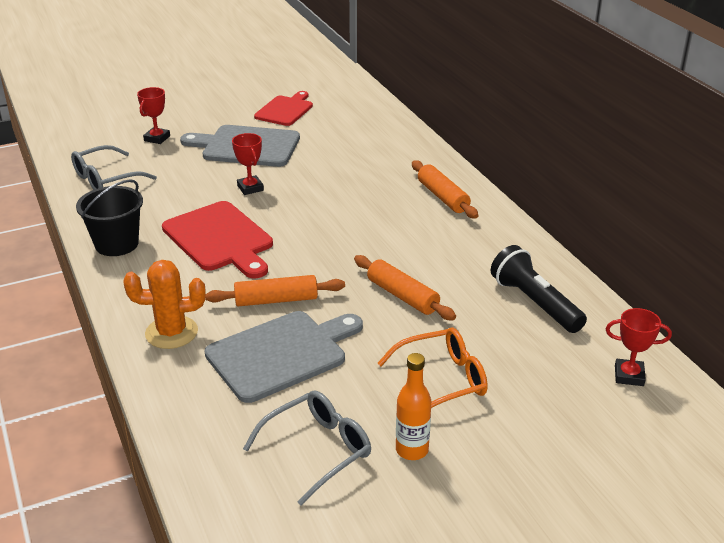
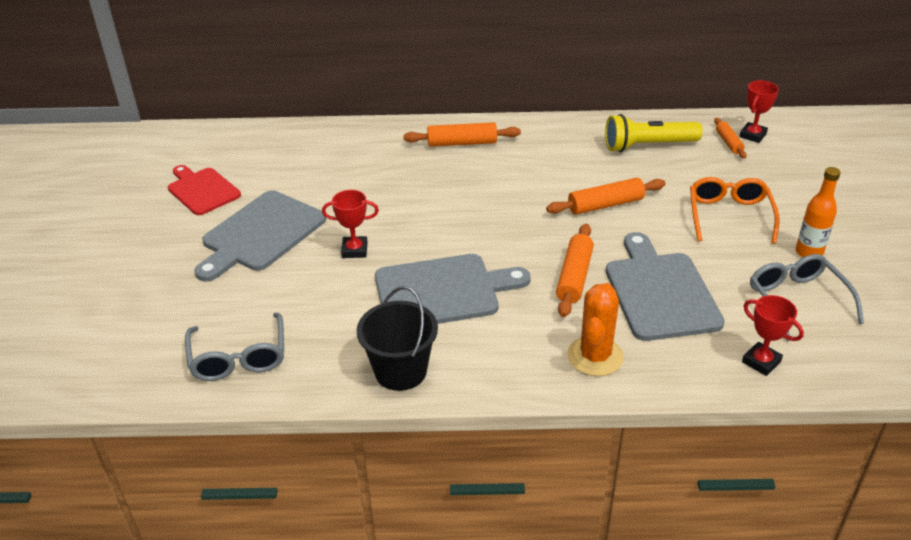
camera: 65 degrees left, 5 degrees up
red trophy [137,87,170,144] -> red trophy moved to [742,295,804,376]
red cutting board [162,201,273,278] -> grey cutting board [375,254,531,324]
black flashlight [491,245,587,333] -> yellow flashlight [605,114,703,152]
none -> orange rolling pin [714,118,747,159]

